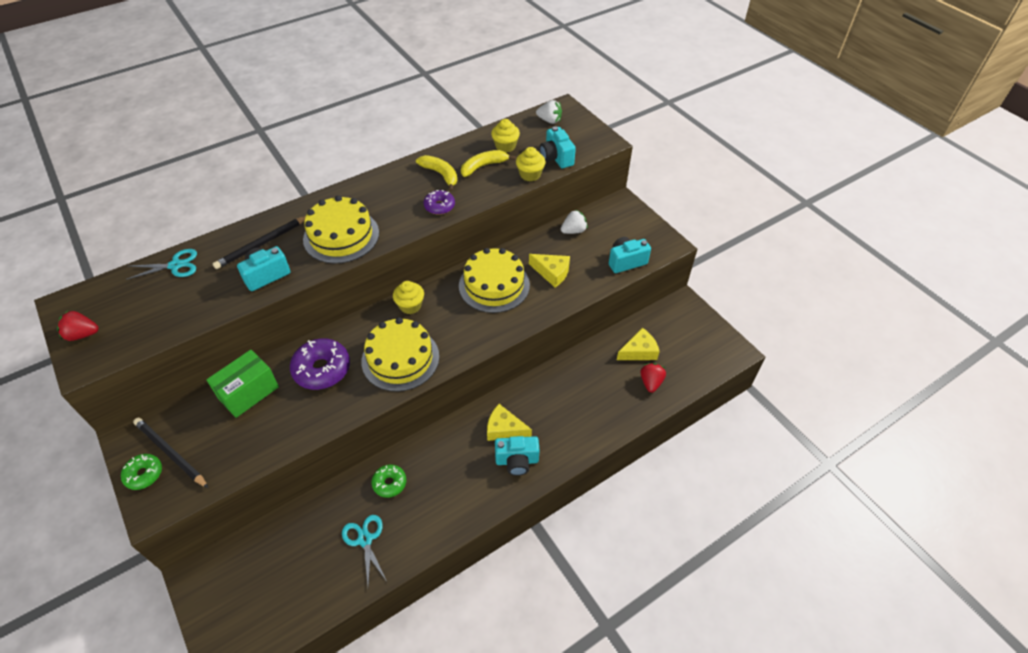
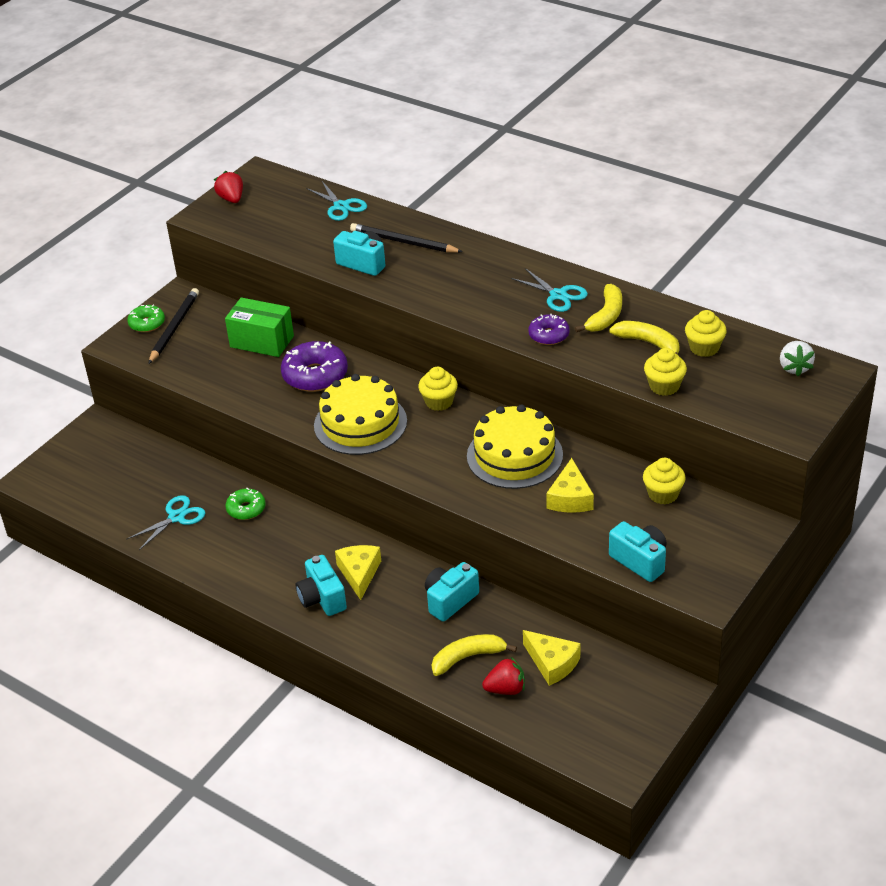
camera: 70 degrees right, 10 degrees down
yellow cake [303,195,379,264] -> none
turquoise camera [540,126,576,168] -> turquoise camera moved to [425,562,479,622]
white strawberry [561,210,588,234] -> yellow cupcake [643,458,686,505]
none -> yellow banana [432,634,517,676]
none -> turquoise scissors [511,268,588,312]

